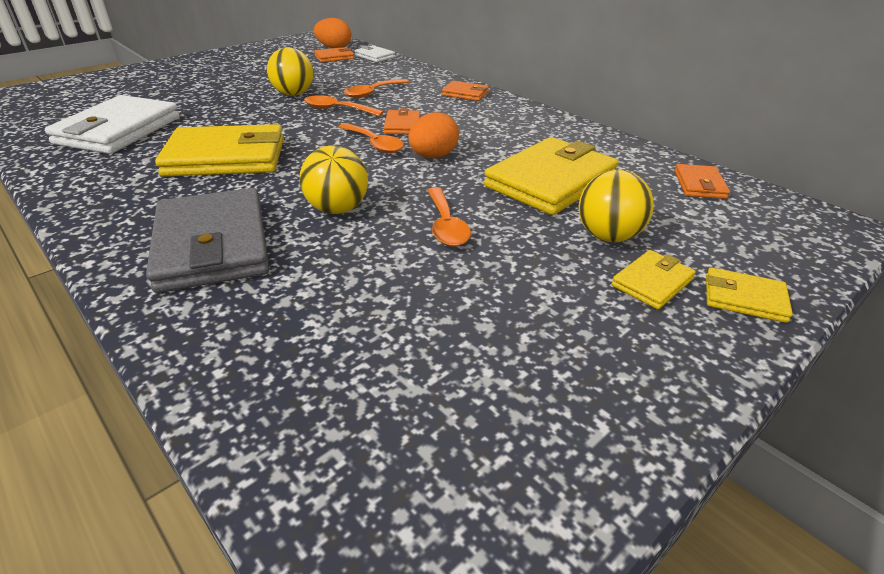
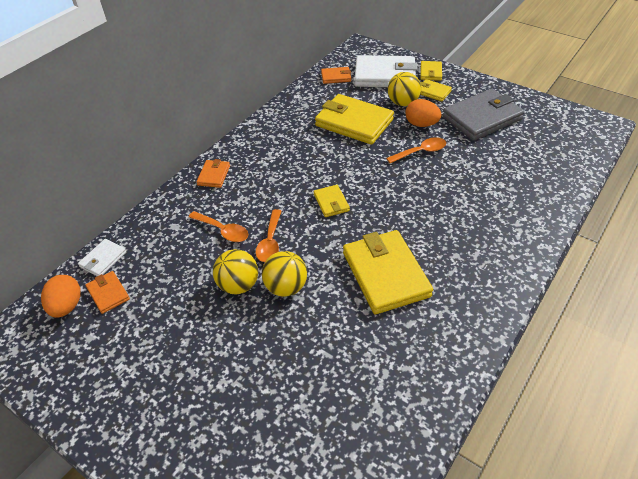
camera: 100 degrees left, 10 degrees up
white wallet [45,95,180,154] -> white wallet moved to [354,55,418,87]
grey wallet [146,188,270,293] -> grey wallet moved to [442,89,525,141]
yellow ball [300,146,368,214] -> yellow ball moved to [262,251,307,297]
orange spoon [338,123,404,153] -> yellow wallet [314,185,350,217]
orange wallet [384,108,420,134] -> none
orange egg [408,112,459,158] -> orange egg moved to [405,99,442,127]

